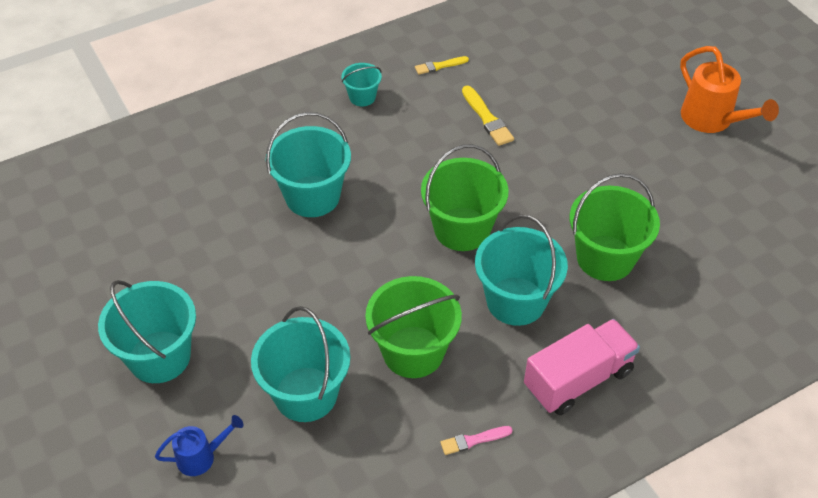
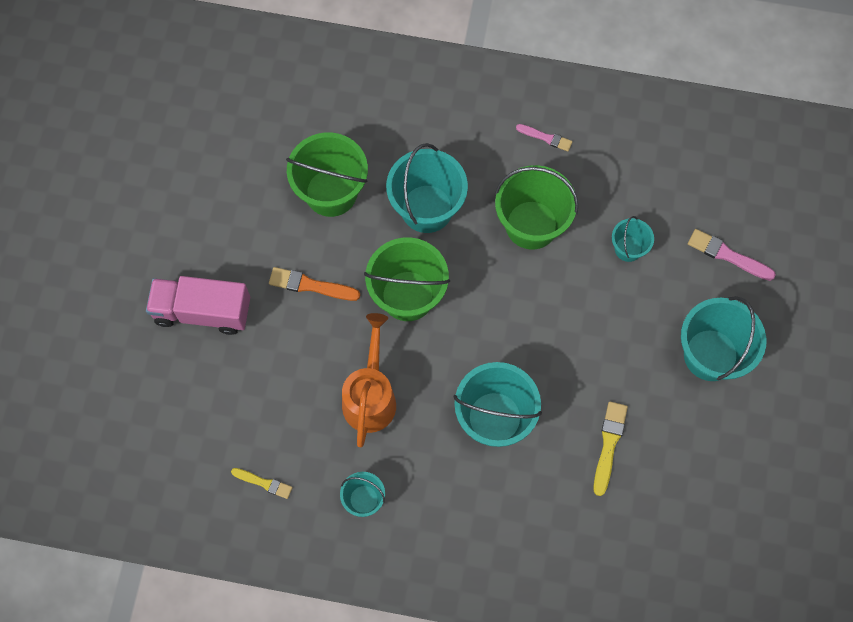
camera: 140 degrees left, 20 degrees up
blue watering can [155,415,244,476] -> pink brush [688,229,776,281]
turquoise bucket [251,306,351,422] -> turquoise bucket [612,216,654,262], size x0.52
yellow brush [462,86,514,146] -> yellow brush moved to [593,401,628,496]
pink truck [524,319,640,415] -> pink truck moved to [146,276,250,335]
orange watering can [680,46,779,133] -> orange watering can moved to [342,313,396,447]
none -> orange brush [269,267,360,301]

